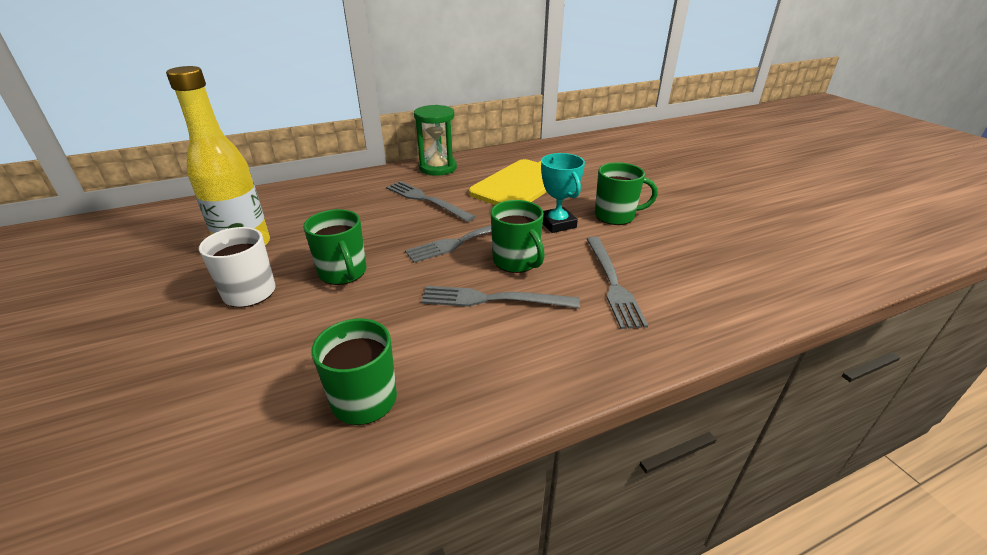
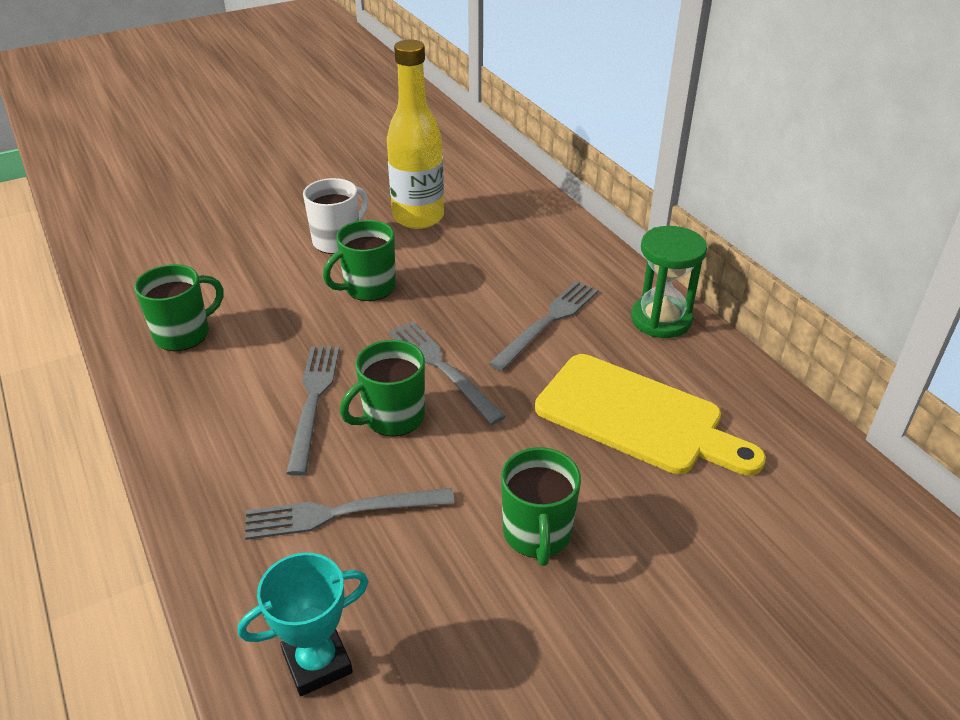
camera: 85 degrees right, 5 degrees up
turquoise trophy [541,153,585,233] -> turquoise trophy moved to [238,553,369,696]

